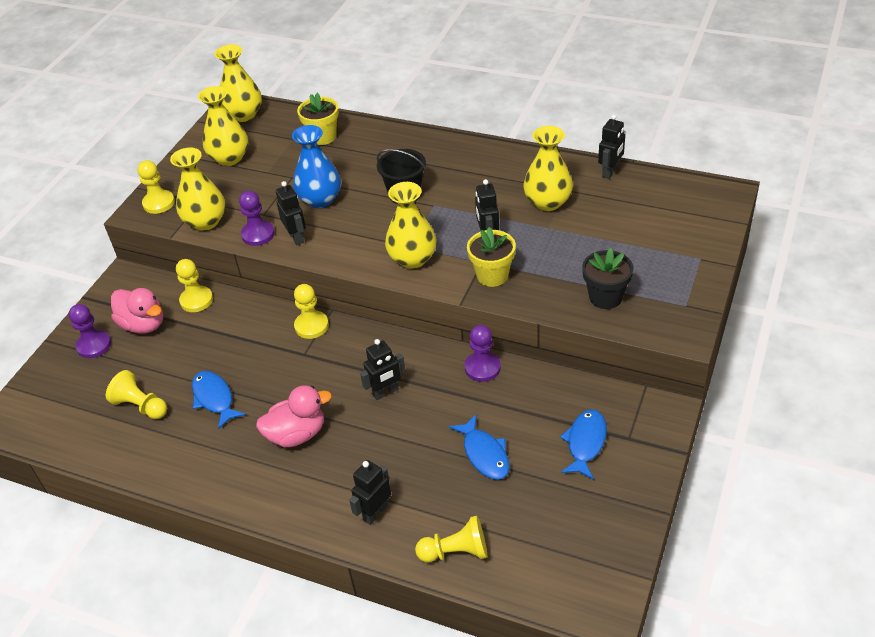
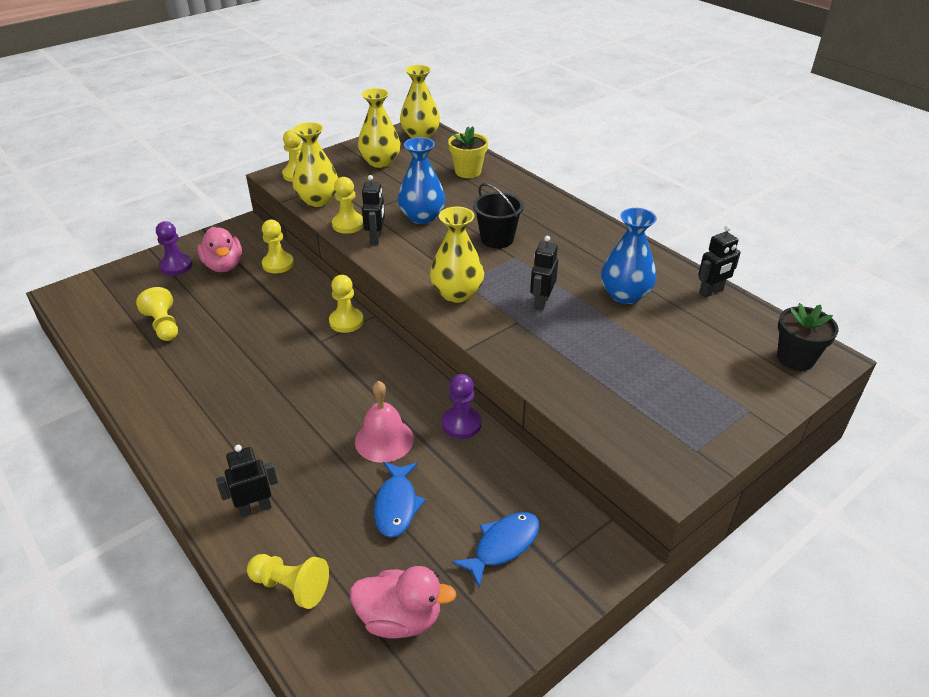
camera: 25 degrees right, 5 degrees down
blue fish [192,371,246,430] -> none
purple pawn [239,191,275,246] -> yellow pawn [332,177,364,234]
pink duck [256,385,332,447] -> pink duck moved to [350,566,457,639]
black robot [360,339,405,400] -> none
yellow flower pot [467,227,516,287] -> none
yellow vase [523,126,573,211] -> blue vase [601,208,657,304]
black flower pot [582,248,634,309] -> black flower pot moved to [777,303,839,371]
none -> pink bell [355,381,414,463]

